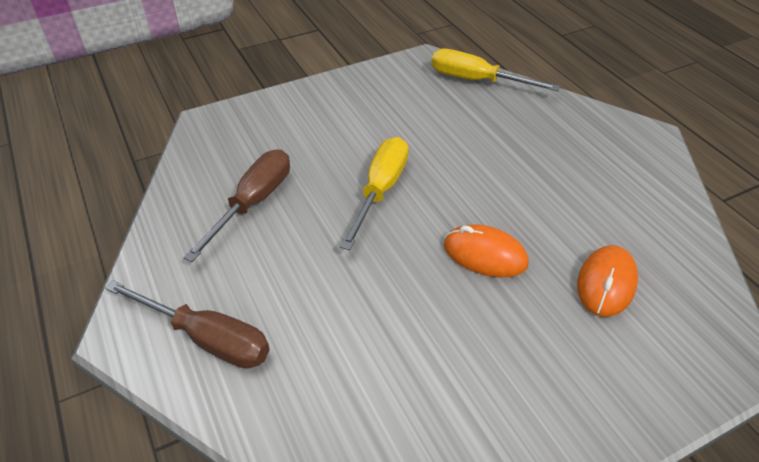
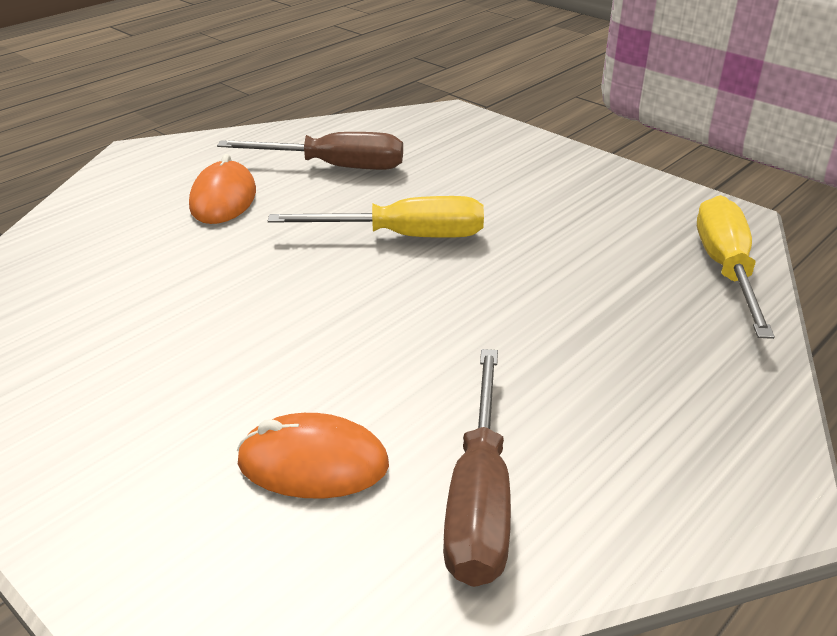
camera: 70 degrees right, 10 degrees down
brown screwdriver [105,280,270,369] -> brown screwdriver moved to [443,349,511,587]
orange mouse [444,224,529,277] -> orange mouse moved to [189,154,256,224]

